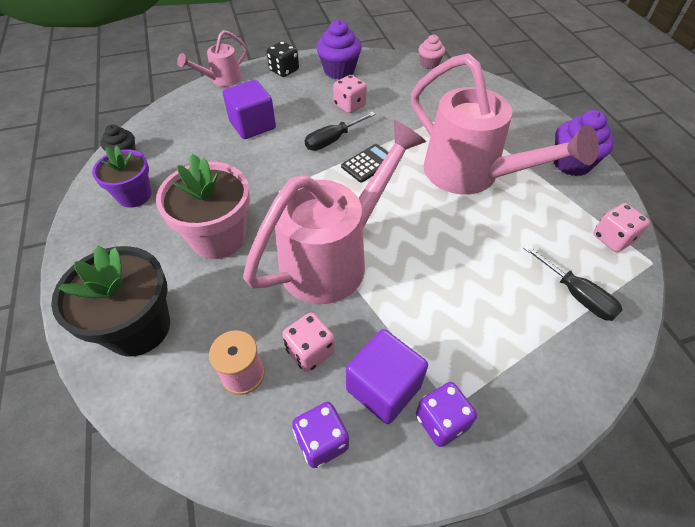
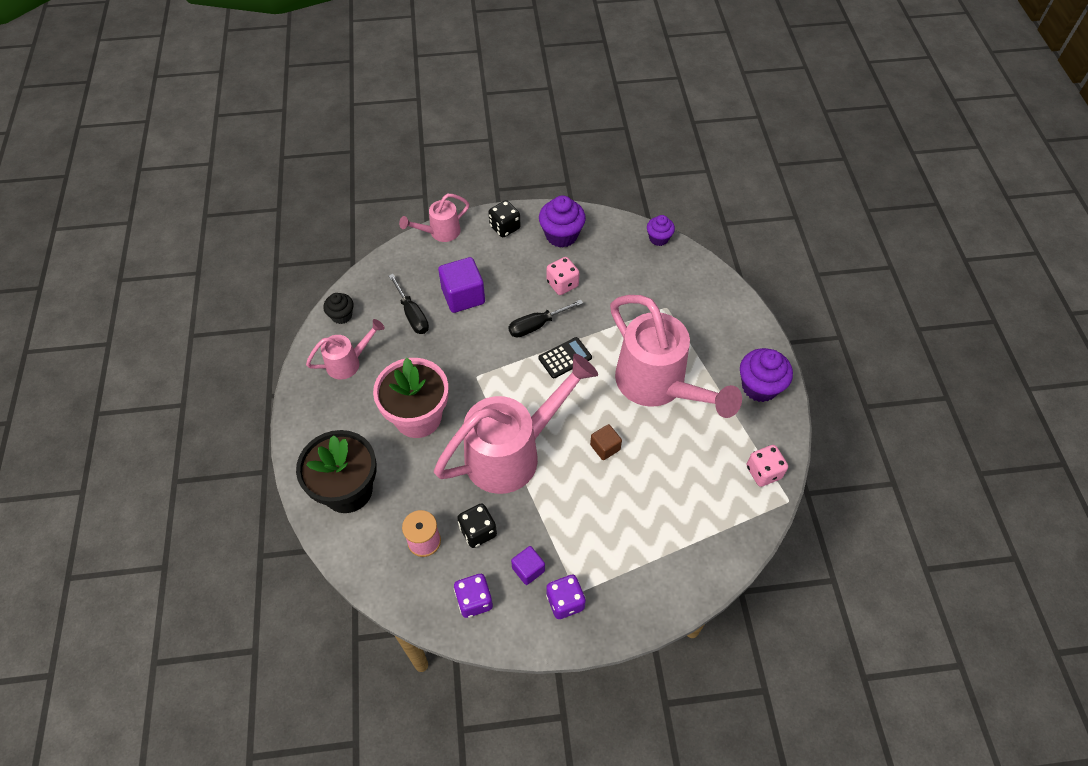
camera: 10 degrees right, 5 degrees up
purple flower pot [92,146,151,208] -> pink watering can [306,319,385,380]
pink dice [282,313,335,372] -> black dice [457,503,497,548]
purple cube [346,329,428,424] -> purple cube [511,546,545,585], size x0.57
pink cupcake [419,35,445,69] -> purple cupcake [647,215,675,246]
black screwdriver [523,244,623,321] -> black screwdriver moved to [389,274,429,334]
none -> brown cube [590,424,622,460]

